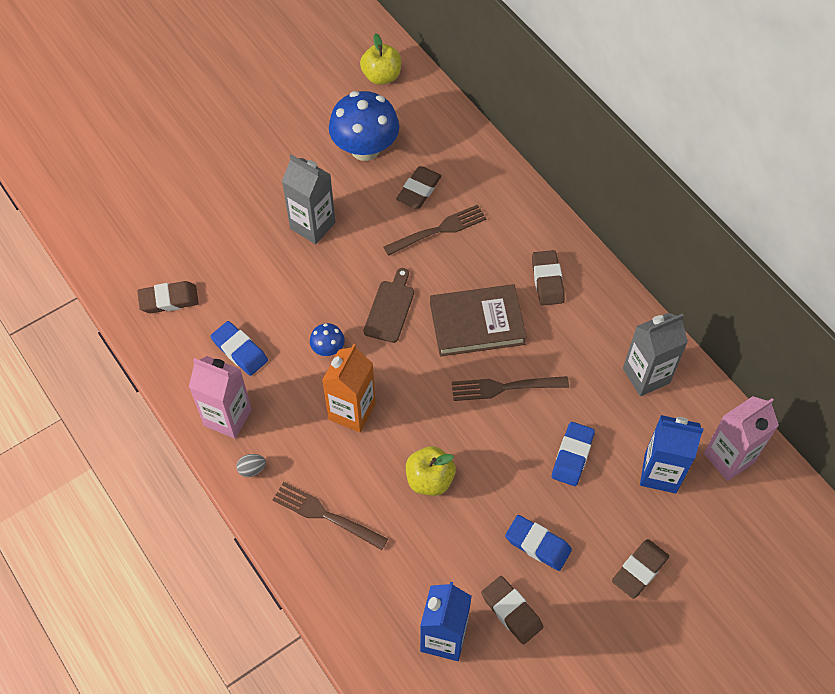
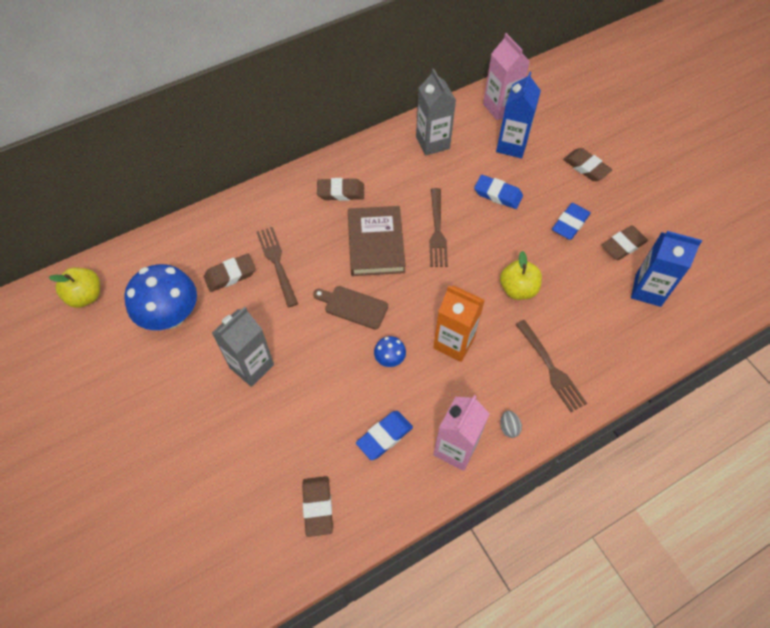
camera: 85 degrees left, 0 degrees up
brown fork [273,482,388,550] -> brown fork turned 60 degrees counterclockwise [516,320,587,412]
brown eraser [396,166,442,209] -> brown eraser turned 60 degrees counterclockwise [204,254,256,292]

